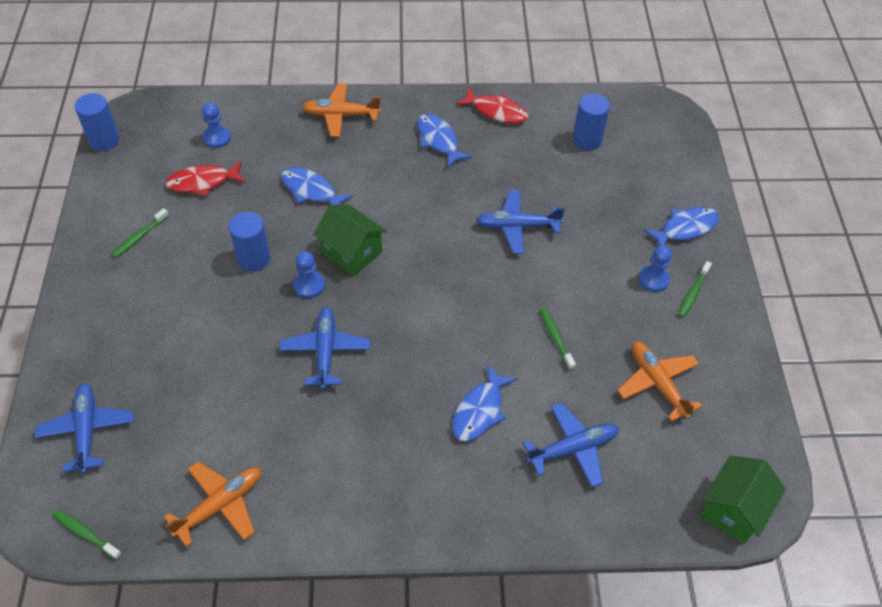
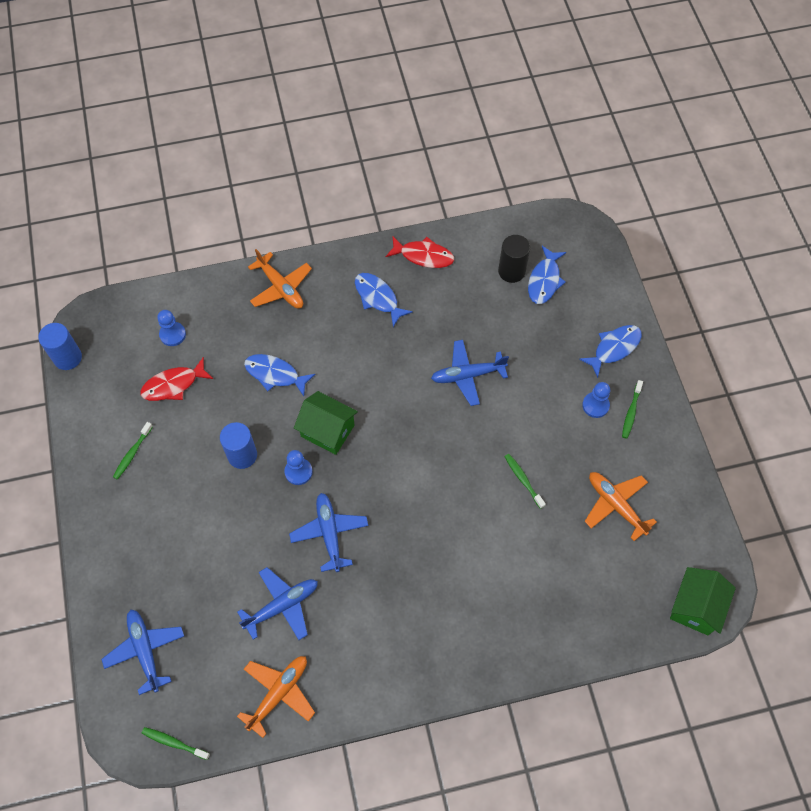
camera: 10 degrees left, 10 degrees up
orange plane [302,83,381,137] -> orange plane turned 120 degrees counterclockwise [248,249,312,309]
blue fish [452,364,517,441] -> blue fish moved to [528,246,566,304]
blue plane [523,402,619,488] -> blue plane moved to [237,567,318,640]
blue cylinder [573,93,610,150] -> black cylinder [498,235,530,283]

